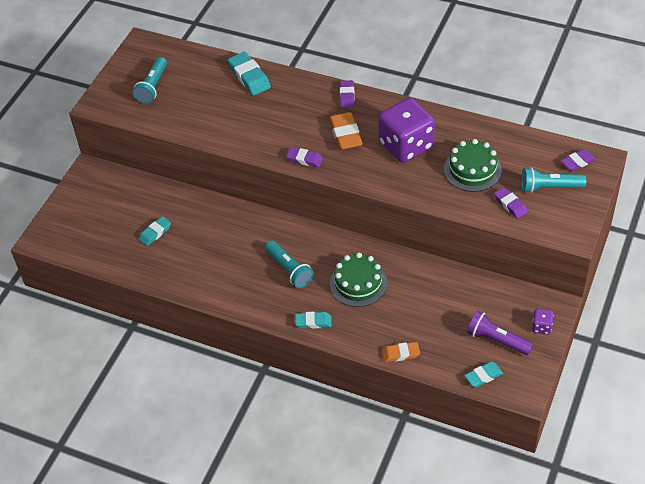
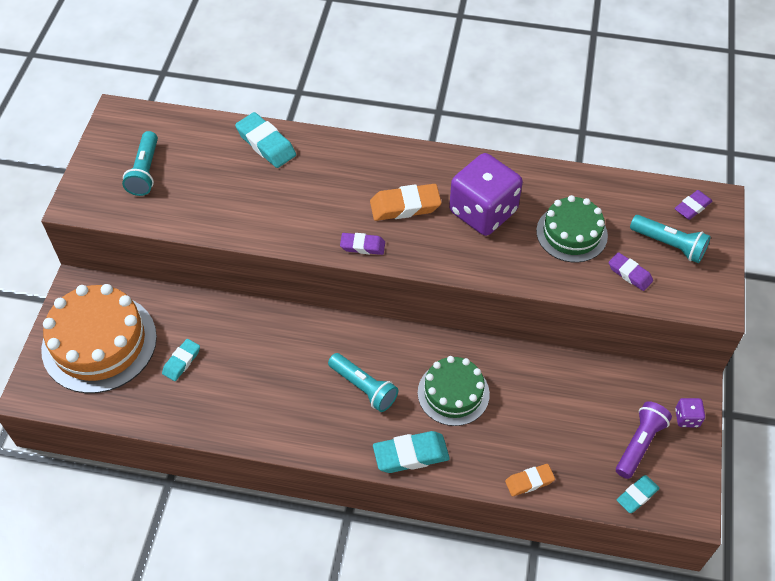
camera: 15 degrees left, 5 degrees up
turquoise eraser [295,312,332,329] -> turquoise eraser [373,431,450,473], size x1.60
orange eraser [329,112,363,150] -> orange eraser turned 75 degrees counterclockwise [370,184,441,221]
purple eraser [340,80,355,108] -> none
purple flashlight [467,311,533,355] -> purple flashlight turned 105 degrees clockwise [616,401,672,479]
turquoise flashlight [521,167,586,193] -> turquoise flashlight turned 135 degrees counterclockwise [630,215,711,263]
none -> orange cake [41,284,157,393]

